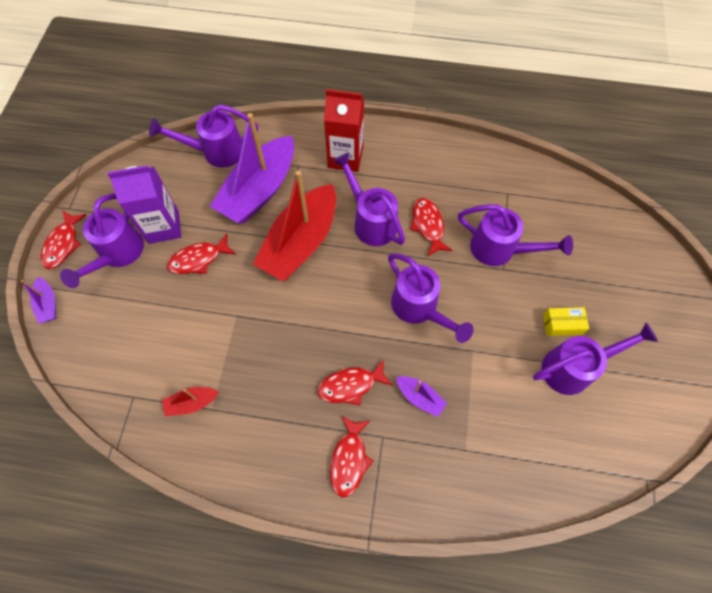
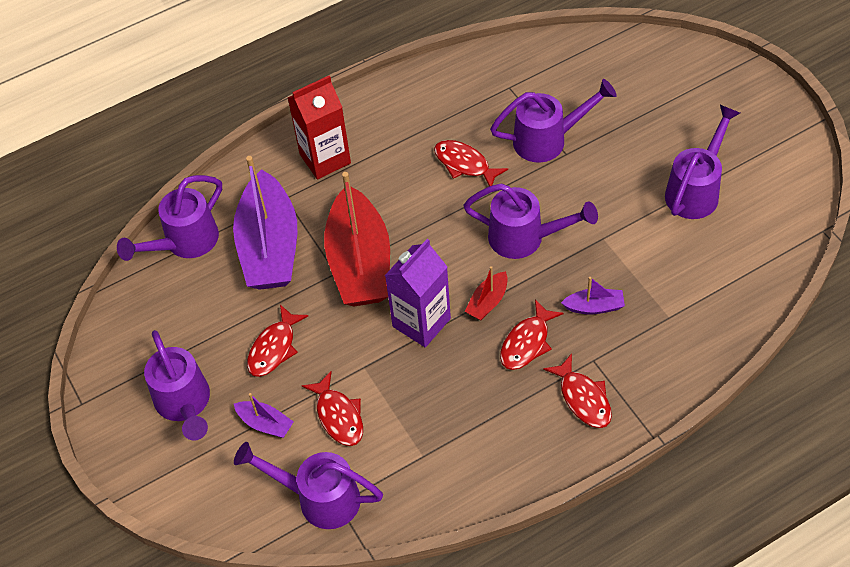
camera: 35 degrees left, 10 degrees down
purple boat [21,277,56,324] -> purple boat moved to [234,393,294,438]
red fish [41,210,86,269] -> red fish moved to [302,371,363,446]
purple carton [107,165,181,244] -> purple carton moved to [385,239,451,347]
red boat [162,387,219,416] -> red boat moved to [465,266,508,320]
purple watering can [333,152,405,246] -> purple watering can moved to [234,442,383,529]
yellow box [543,307,589,336] -> none

